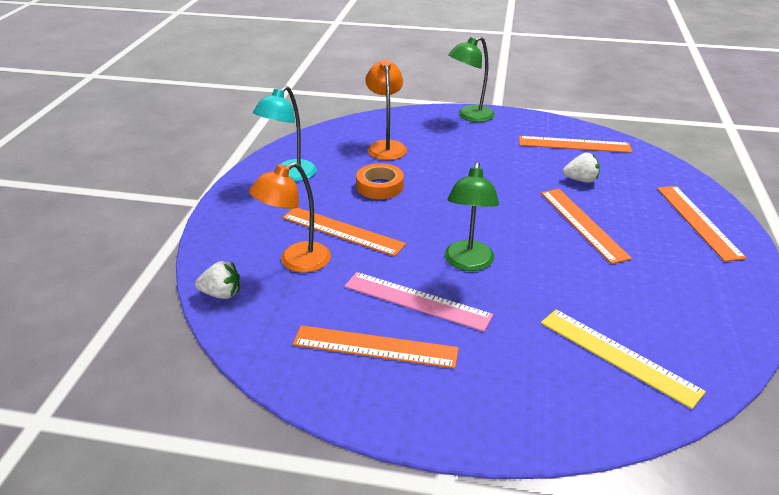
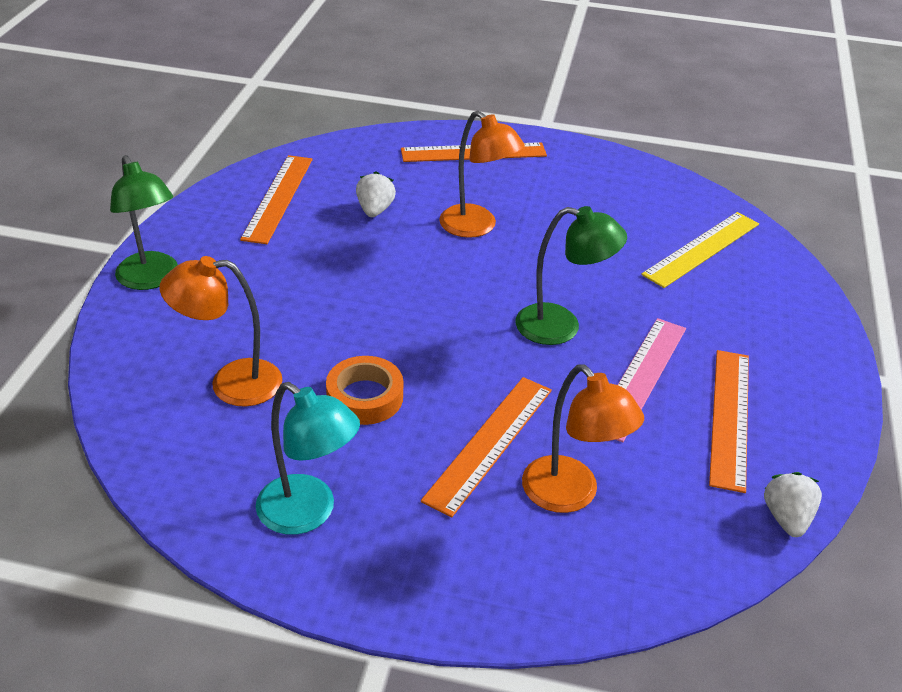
camera: 90 degrees left, 5 degrees up
white strawberry [195,261,240,299] -> white strawberry moved to [764,472,822,537]
orange ruler [541,189,632,264] -> orange lamp [439,110,525,238]

